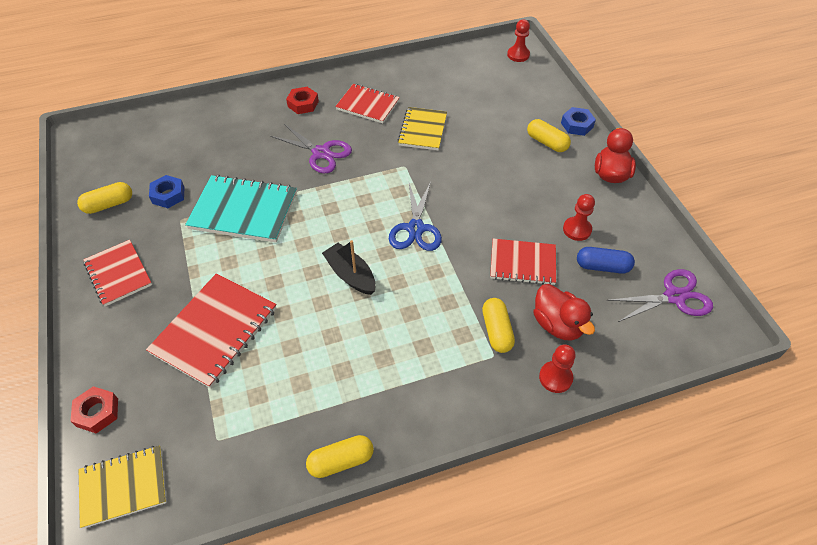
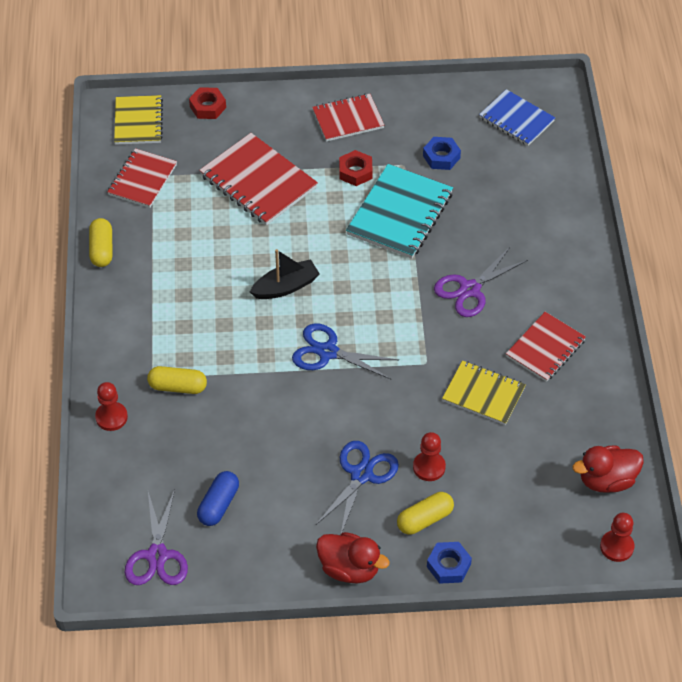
camera: 105 degrees right, 0 degrees up
yellow capsule [77,182,132,214] -> none
red nut [286,87,319,114] -> red nut moved to [339,150,373,186]
red notebook [490,239,556,285] -> red notebook moved to [107,148,177,208]
red duck [533,284,595,341] -> red duck moved to [573,446,644,493]
red pawn [563,194,595,241] -> red pawn moved to [413,432,446,481]
none -> blue scissors [316,441,399,534]
none -> blue notebook [479,89,555,146]

